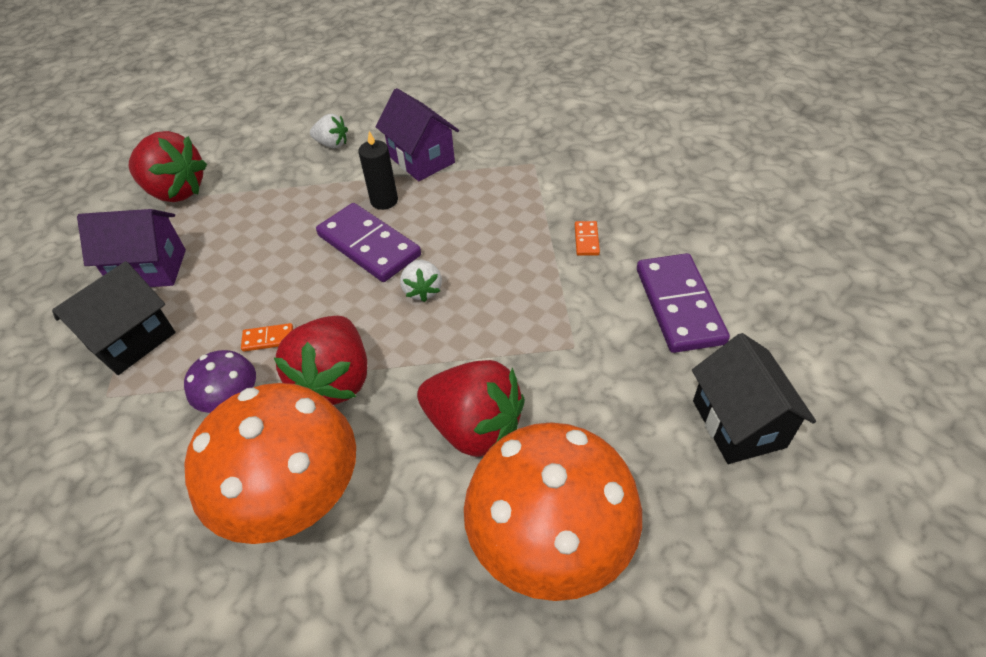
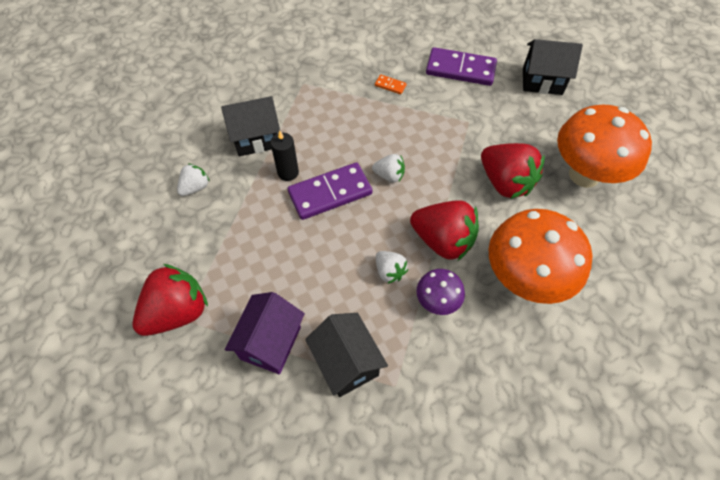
camera: 70 degrees left, 10 degrees up
orange domino [241,323,293,351] -> white strawberry [376,251,408,284]
purple house [376,88,459,181] -> black house [221,96,280,156]
red strawberry [417,360,525,457] -> red strawberry turned 90 degrees clockwise [481,143,545,199]

